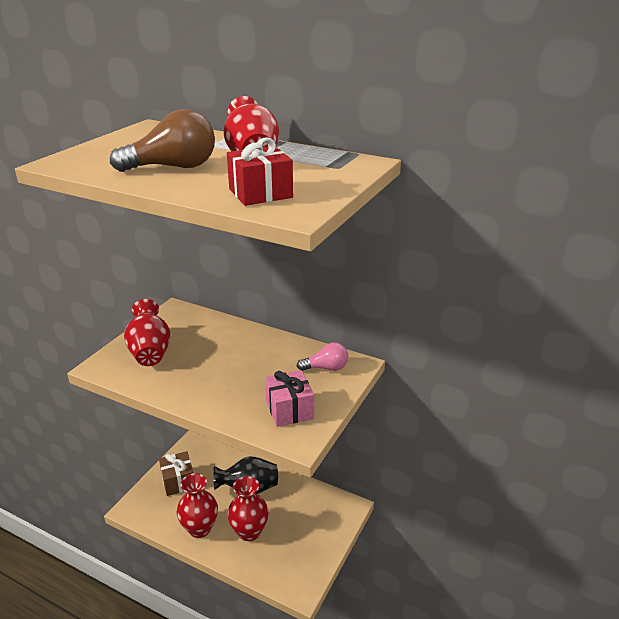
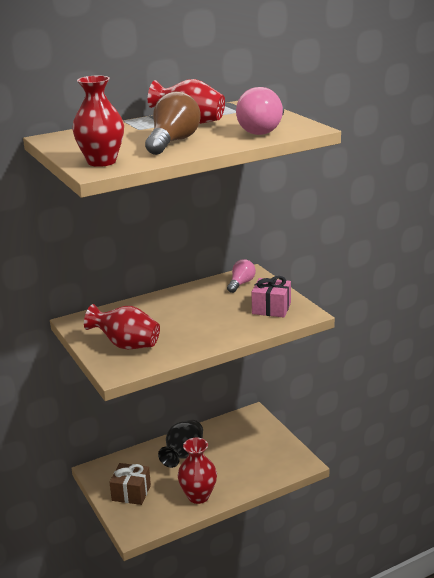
camera: 55 degrees left, 5 degrees down
red gift [227,137,293,206] -> pink light bulb [236,87,284,135]
red vase [227,476,269,541] -> red vase moved to [72,75,124,167]

